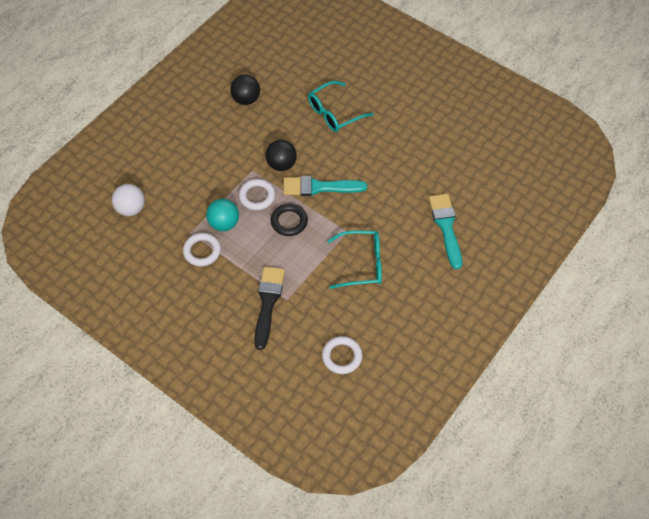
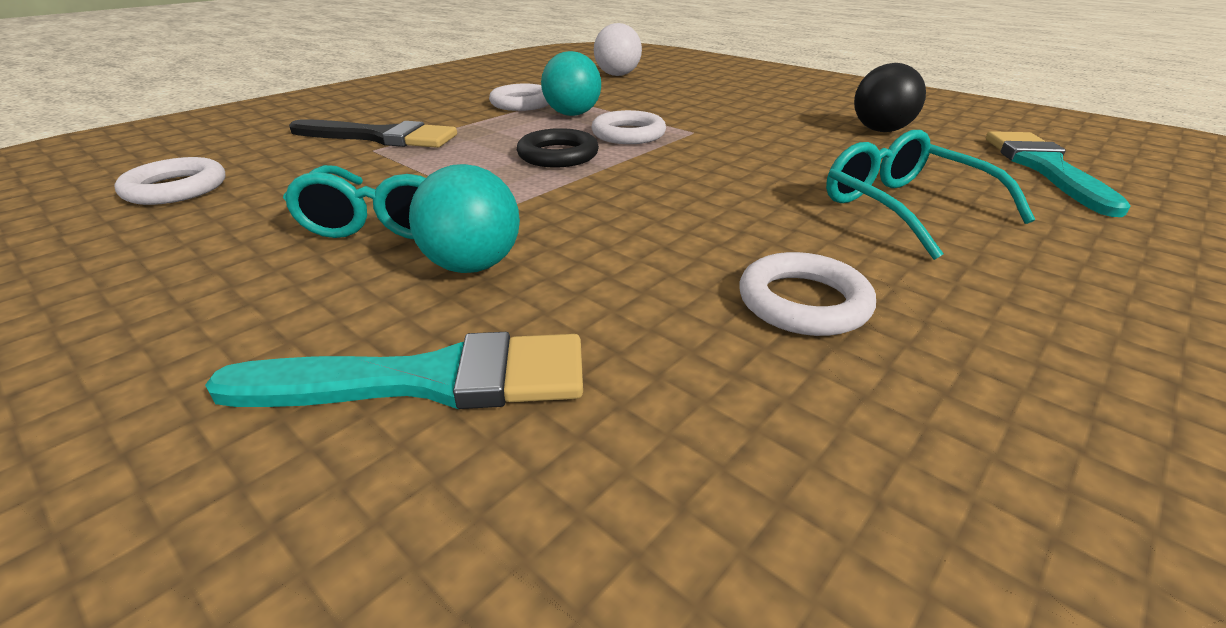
camera: 95 degrees right, 25 degrees down
black ball [265,140,297,171] -> none
turquoise brush [283,176,367,196] -> turquoise brush moved to [986,131,1131,217]
none -> turquoise ball [409,164,520,273]
none -> white ring [739,252,876,336]

